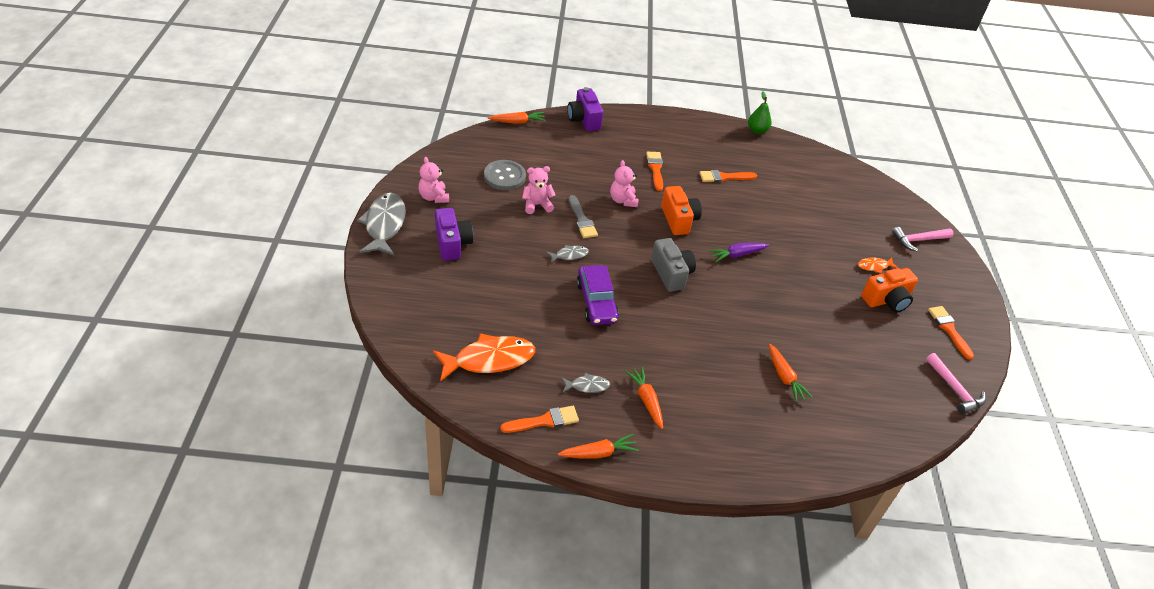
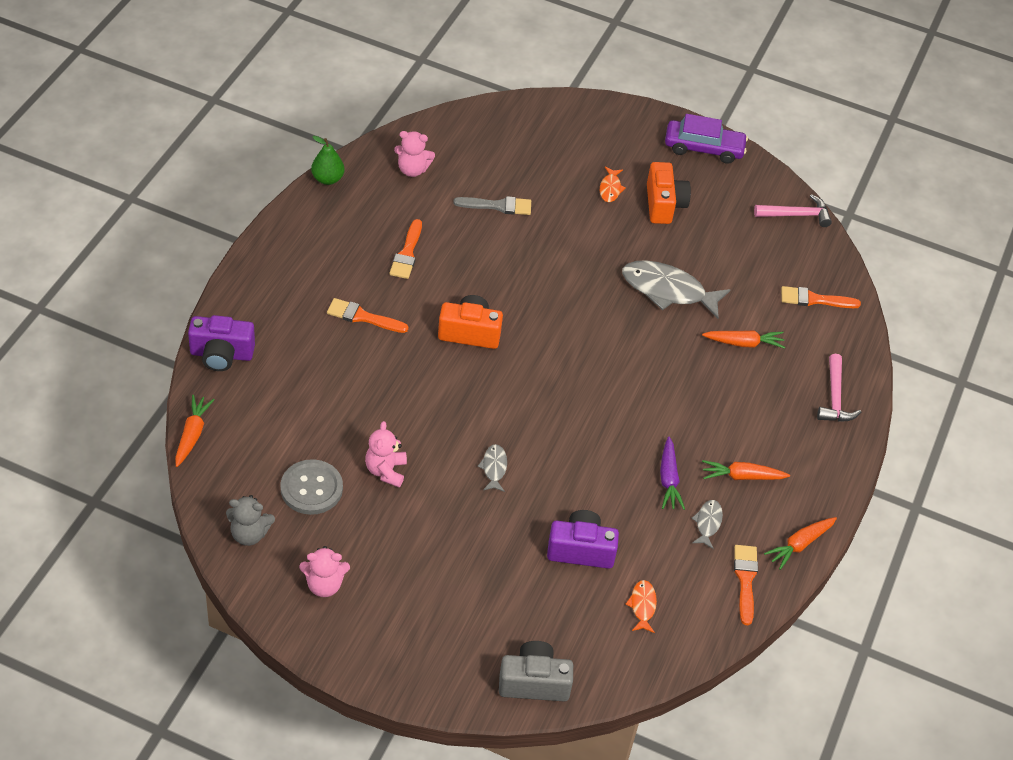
camera: 70 degrees left, 5 degrees up
grey fish [357,193,406,255] -> grey fish moved to [622,260,731,319]
orange fish [433,333,535,382] -> orange fish [626,580,657,633], size x0.48
purple camera [435,208,473,261] -> purple camera moved to [547,510,619,569]
orange carrot [558,434,639,458] -> orange carrot turned 135 degrees counterclockwise [764,517,837,570]
grey brush [569,195,598,238] -> grey brush moved to [453,196,531,215]
purple car [576,265,619,325] -> purple car moved to [665,114,748,164]
pink teddy bear [610,160,639,207] -> pink teddy bear moved to [394,131,435,177]
grey camera [651,238,696,292] -> grey camera moved to [499,641,573,701]
purple carrot [708,243,769,262] -> purple carrot moved to [660,437,685,510]
pink hammer [892,227,954,251] -> pink hammer moved to [817,354,861,422]
orange brush [928,306,974,360] -> orange brush moved to [781,286,861,308]
none -> grey teddy bear [226,495,275,546]

